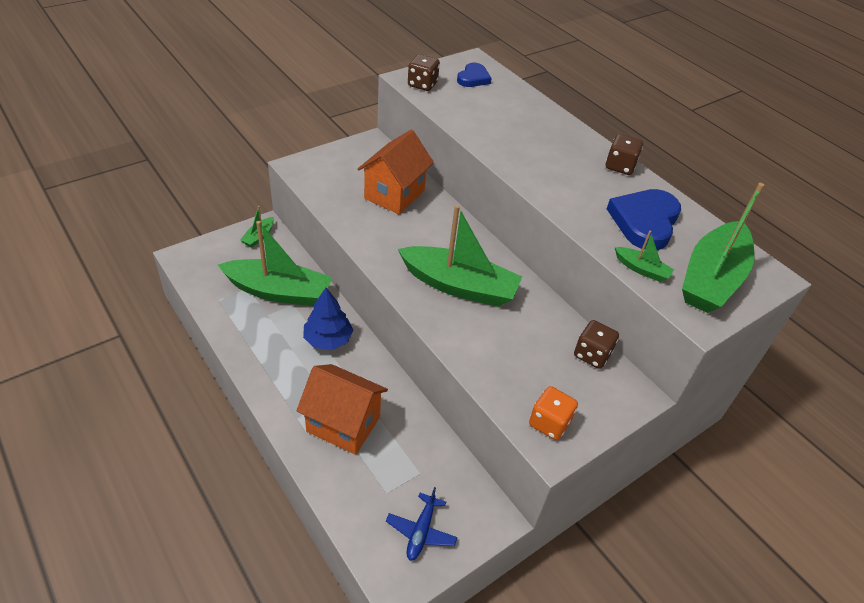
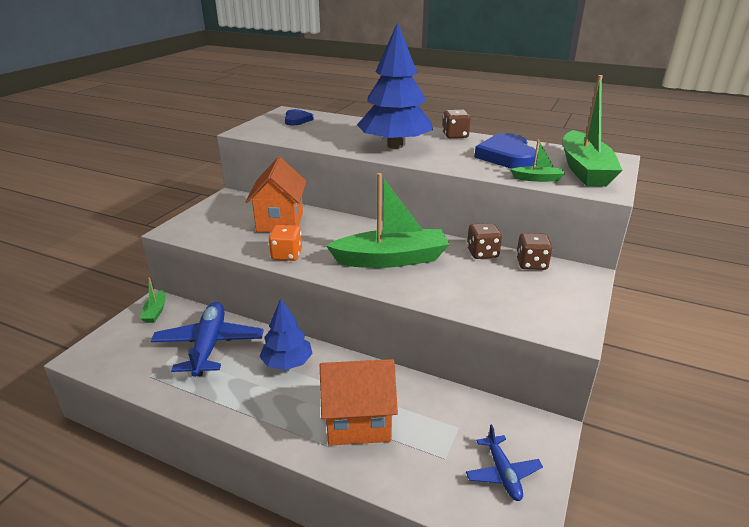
camera: 25 degrees left, 15 degrees down
green boat [218,221,333,306] -> blue plane [151,302,264,377]
brown dice [408,54,440,91] -> brown dice moved to [467,223,502,259]
orange dice [529,386,578,440] -> orange dice moved to [268,225,302,261]
none -> blue tree [357,22,433,149]

